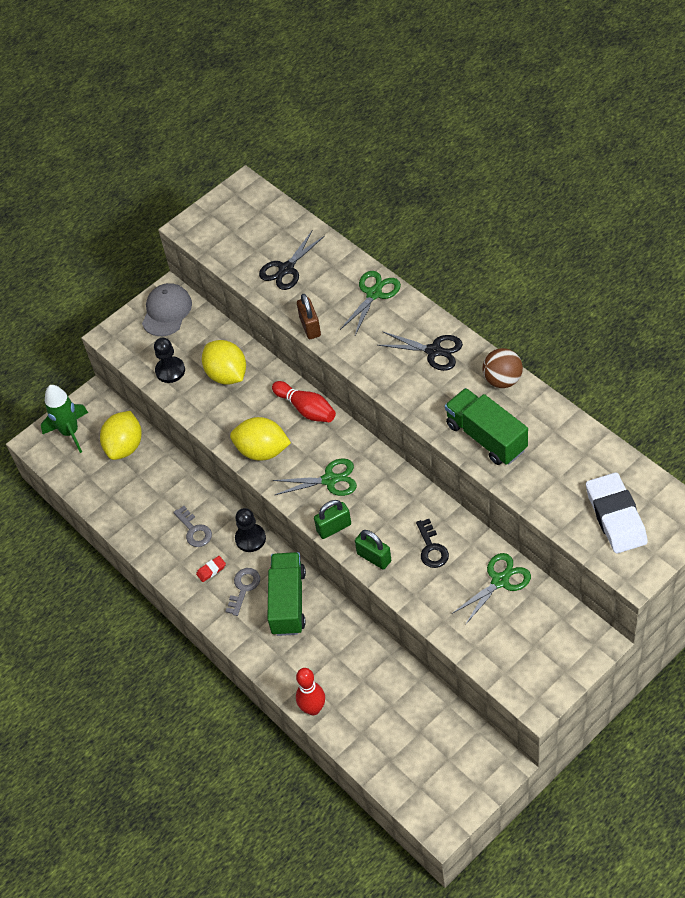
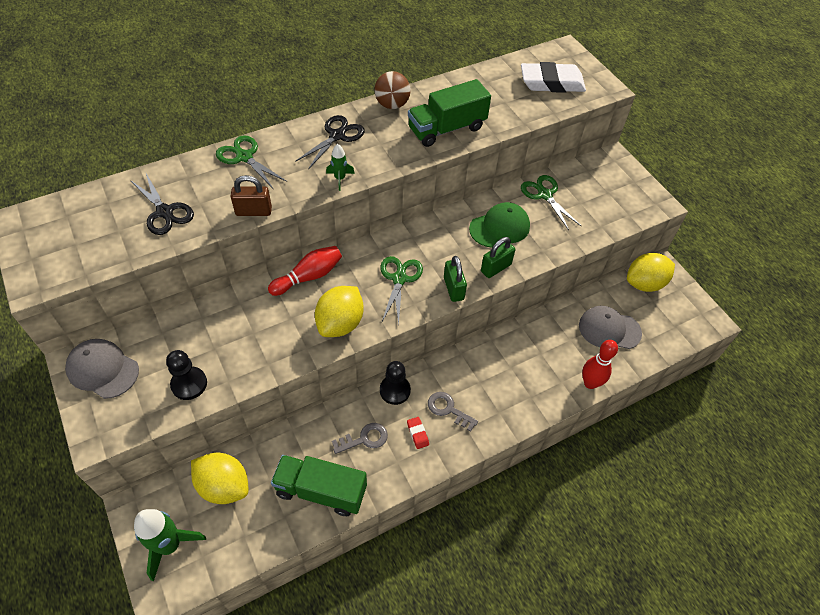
camera: 85 degrees left, 0 degrees up
yellow lemon [202,340,246,385] -> yellow lemon moved to [627,253,675,292]
green truck [267,552,306,636] -> green truck moved to [271,455,367,516]
black key [416,519,449,568] -> green cap [469,202,530,248]
none -> green rocket [326,144,355,191]
none -> grey cap [579,306,642,349]

